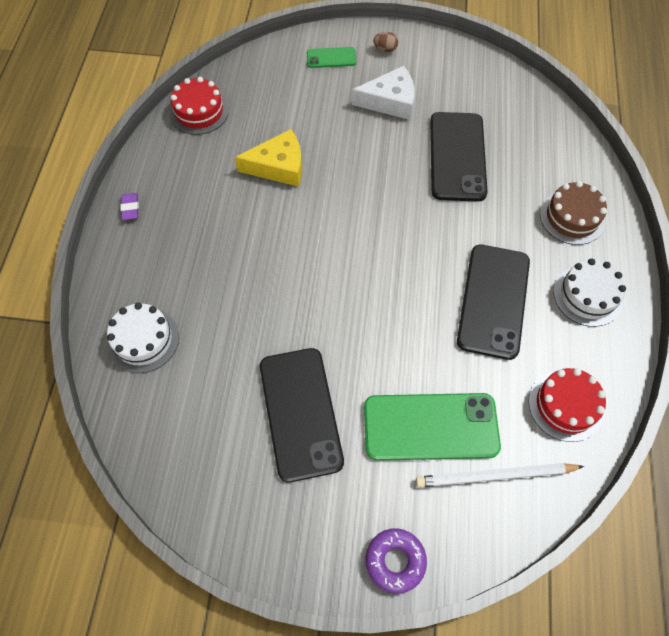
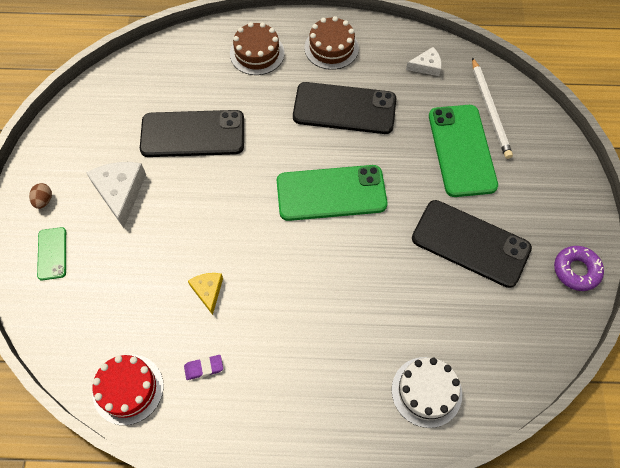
camera: 95 degrees left, 0 degrees up
purple eraser [121,193,139,220] -> purple eraser moved to [184,355,223,380]
yellow cheese [235,129,302,187] -> yellow cheese [188,273,223,315], size x0.58
black phone [260,348,344,482] -> black phone turned 45 degrees clockwise [412,200,532,288]
purple donut [365,528,427,594] -> purple donut moved to [554,246,604,291]
red cake [529,368,606,442] -> white cheese [406,47,442,76]
white cake [553,258,626,327] -> brown cake [304,16,359,70]
none -> green phone [277,165,387,221]

